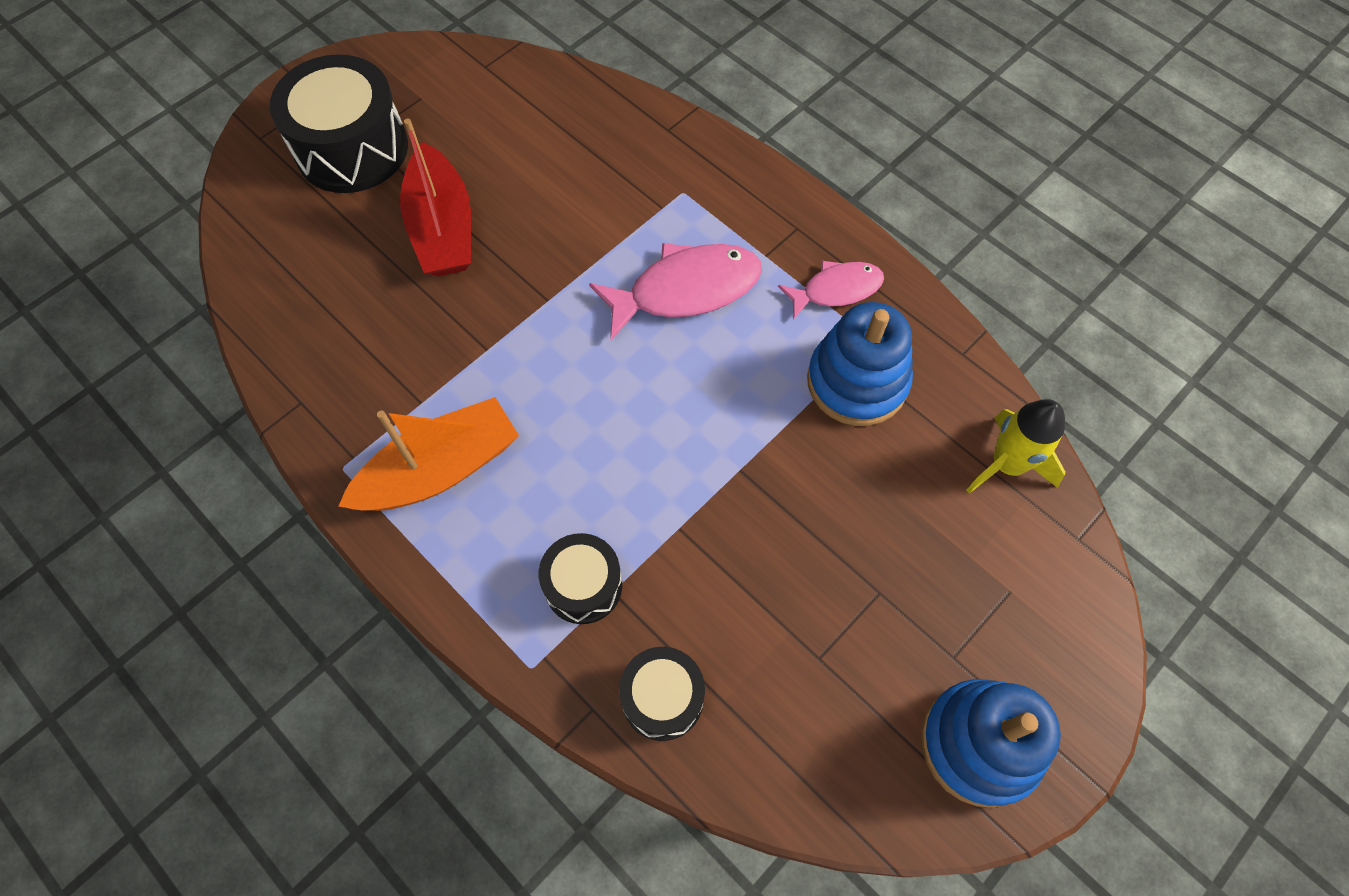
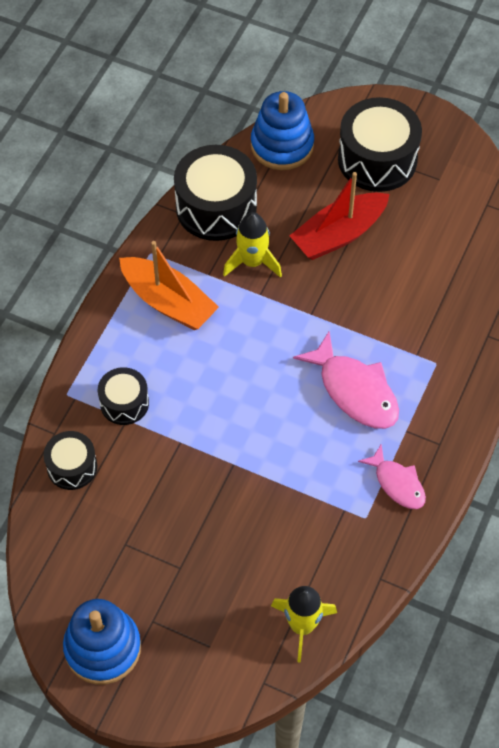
camera: 70 degrees right, 5 degrees down
blue stacking toy [807,302,913,426] -> blue stacking toy moved to [251,91,314,170]
none -> black drum [174,145,257,241]
none -> yellow rocket [223,212,282,278]

